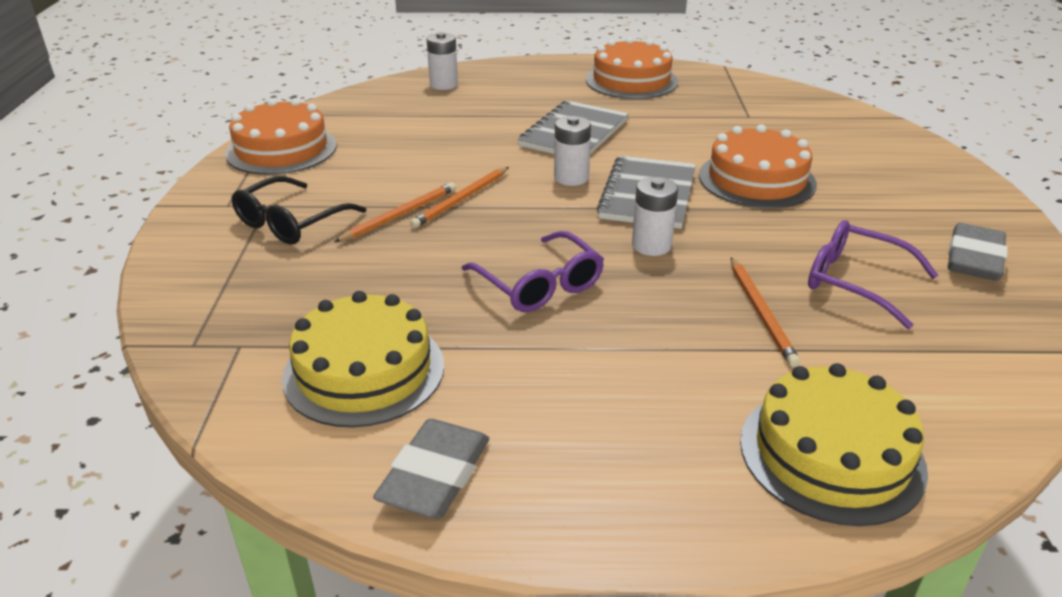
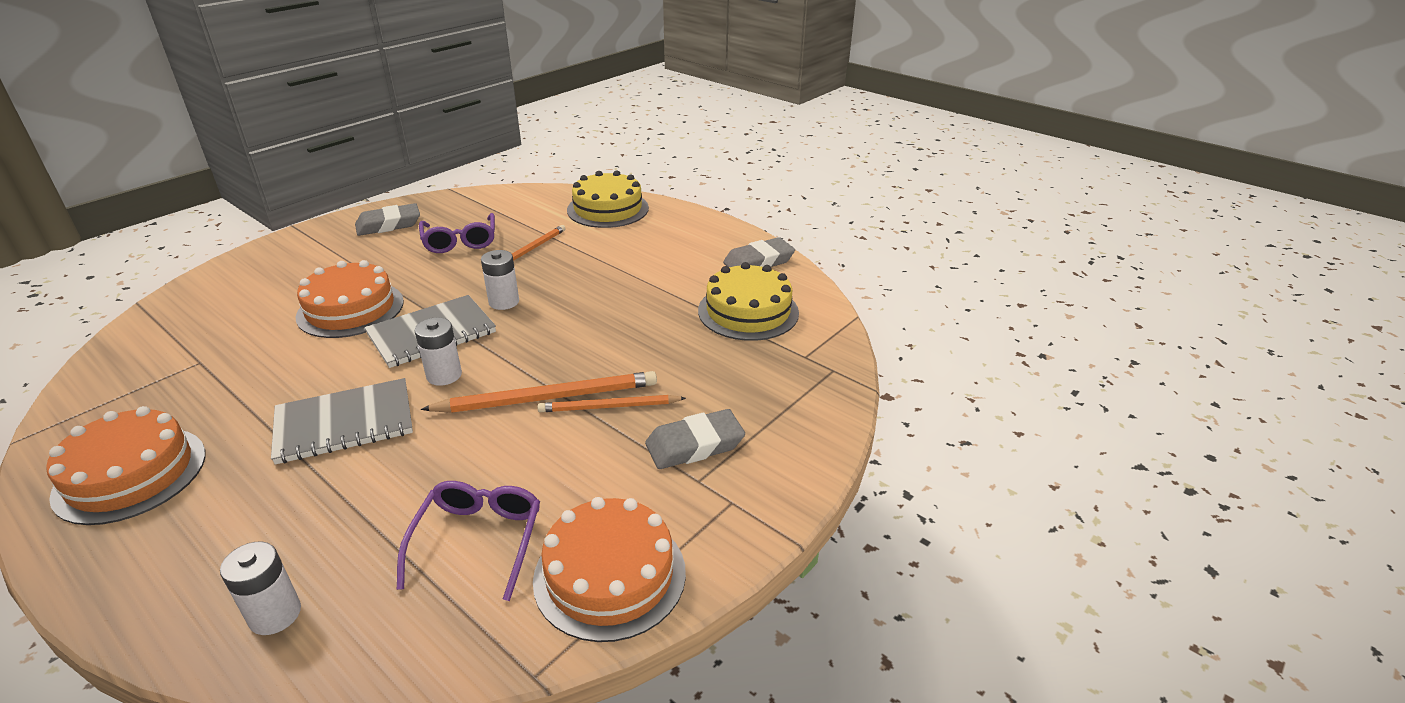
camera: 140 degrees left, 0 degrees up
black glasses [232,176,367,244] -> grey eraser [645,409,745,469]
orange pencil [410,167,509,228] -> orange pencil [420,371,657,413], size x1.59
purple glasses [462,231,604,312] -> purple glasses moved to [397,481,540,601]

